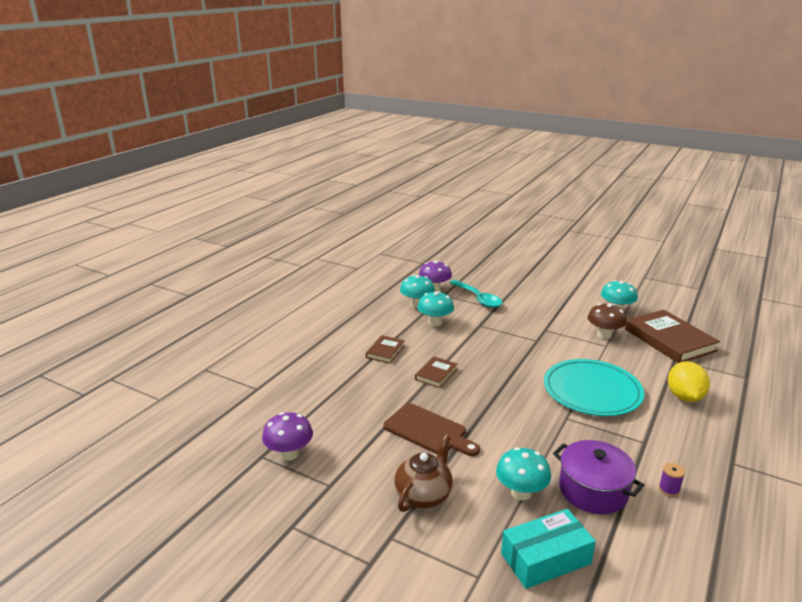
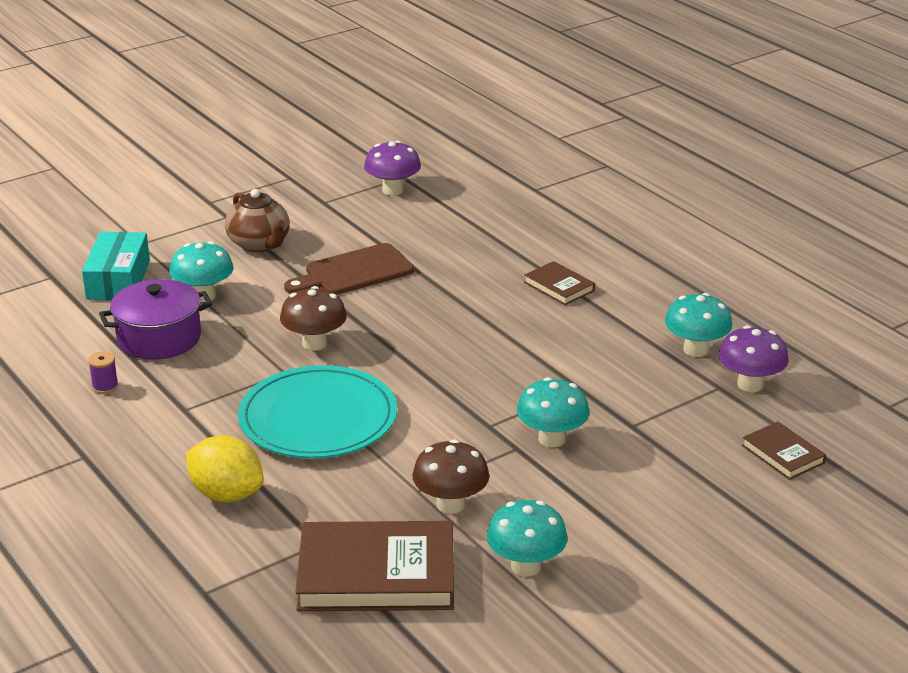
camera: 115 degrees right, 5 degrees up
brown book [415,357,458,388] -> brown book moved to [742,422,826,480]
turquoise mushroom [417,291,454,326] -> turquoise mushroom moved to [517,377,590,448]
turquoise spoon [450,280,502,308] -> none
none -> brown mushroom [280,286,347,351]

